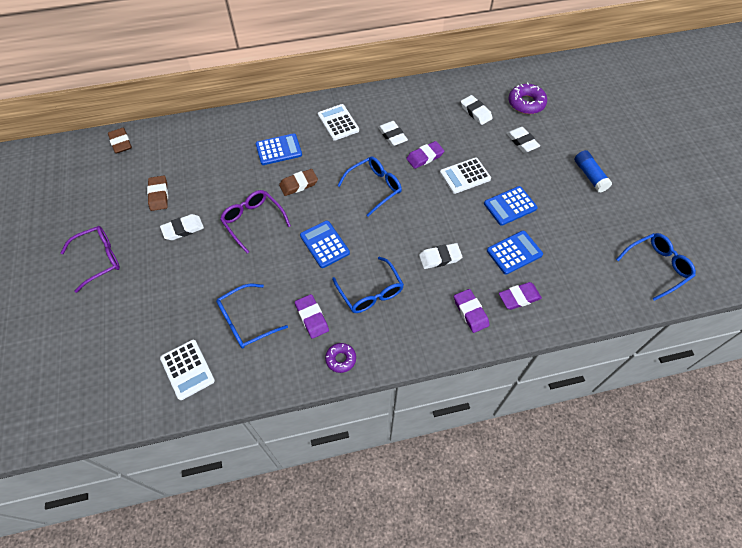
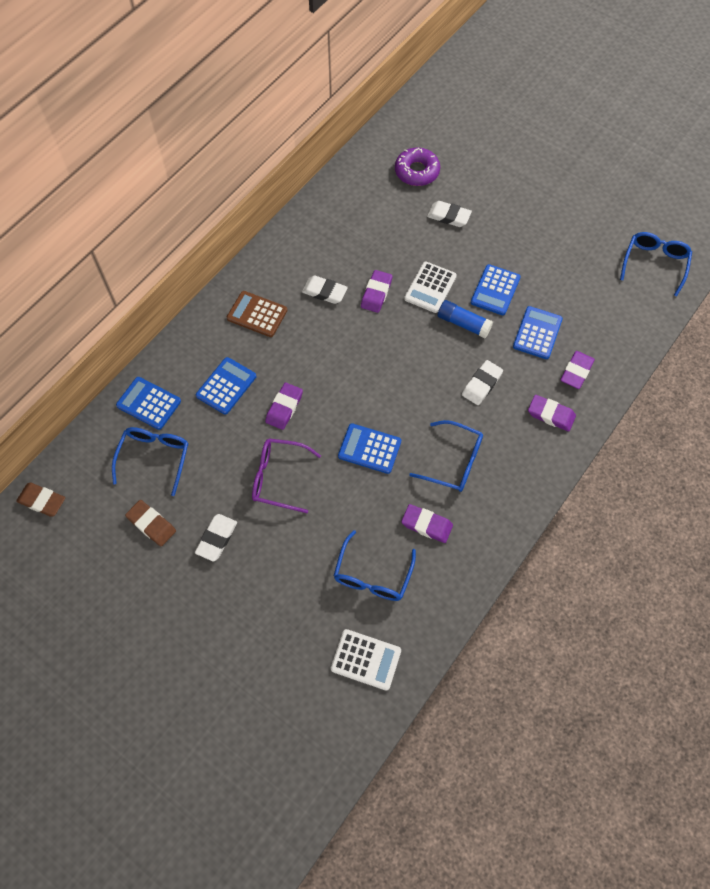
camera: 40 degrees left, 5 degrees up
purple glasses [61,226,120,293] -> none
brown eraser [279,169,318,196] -> purple eraser [265,382,303,430]
white calculator [318,104,359,141] -> brown calculator [227,291,287,337]
purple donut [325,343,356,373] -> none
blue glasses [337,156,402,217] -> blue glasses moved to [112,427,188,496]
white eraser [461,95,493,125] -> none
blue glue stick [574,150,612,193] -> blue glue stick moved to [438,300,493,338]
none -> blue calculator [116,377,181,430]

